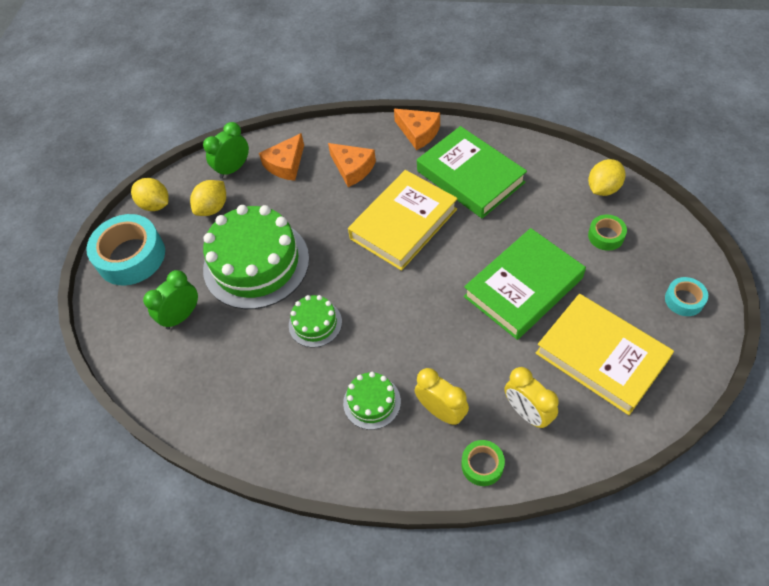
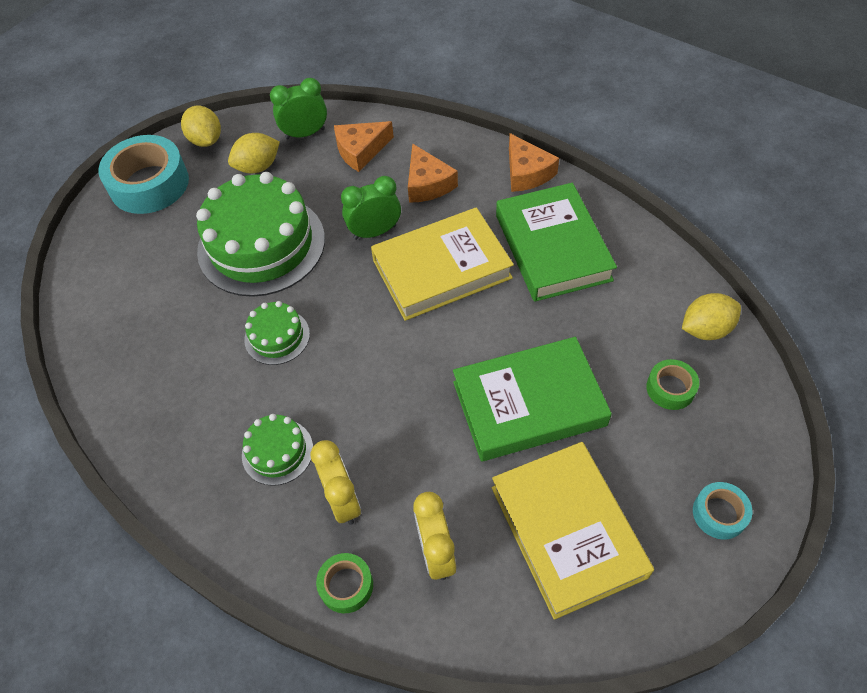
camera: 25 degrees right, 0 degrees up
green clock [143,270,198,330] -> green clock moved to [341,176,401,240]

